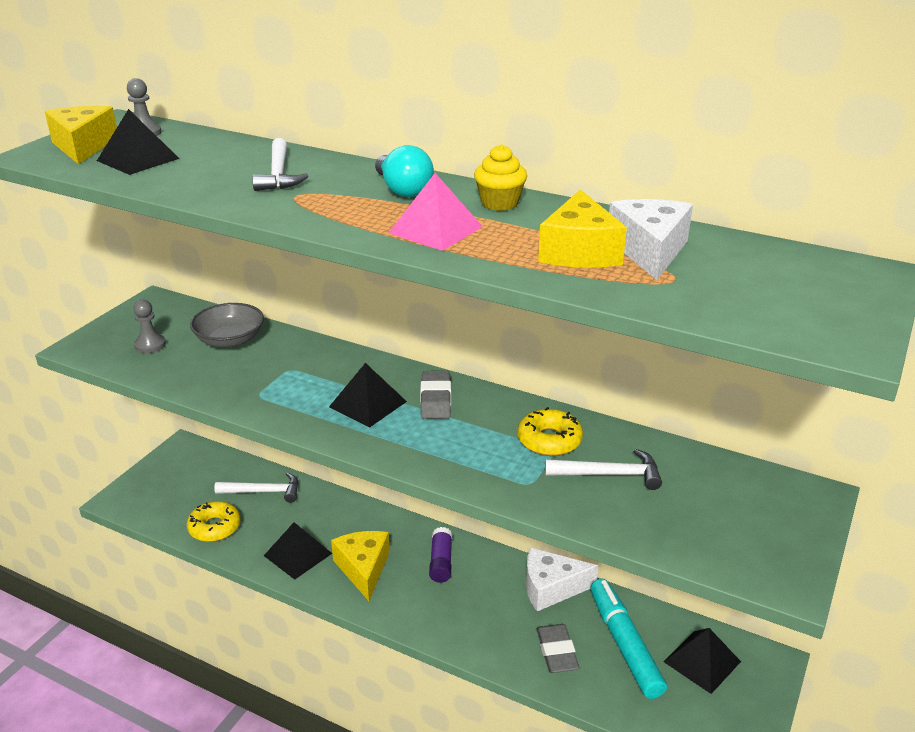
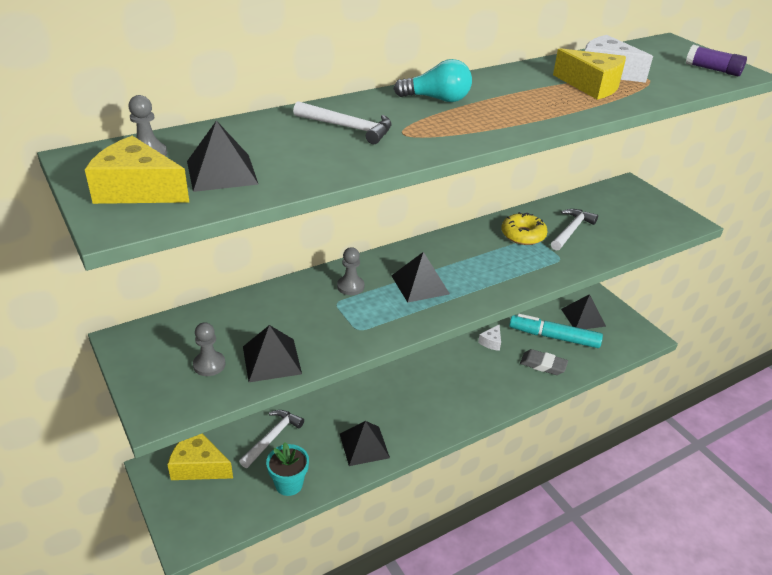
camera: 60 degrees left, 5 degrees up
yellow donut [187,501,241,542] -> turquoise flower pot [266,442,309,496]
grey bowl [190,303,264,348] -> none
yellow cheese [331,531,390,601] -> yellow cheese moved to [167,434,233,480]
pink pyramid [389,173,483,251] -> none
grey eraser [420,371,451,419] -> none
purple glue stick [429,527,452,583] -> purple glue stick moved to [686,45,747,76]
yellow cupcake [474,144,527,211] -> none
white cheese [526,548,598,611] -> white cheese [478,324,501,351], size x0.56
none -> black pyramid [243,325,302,382]
none -> grey pawn [337,247,365,295]

